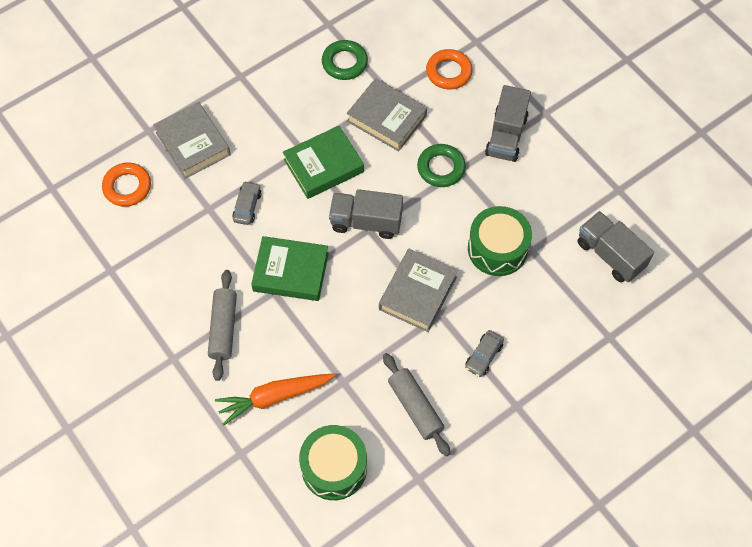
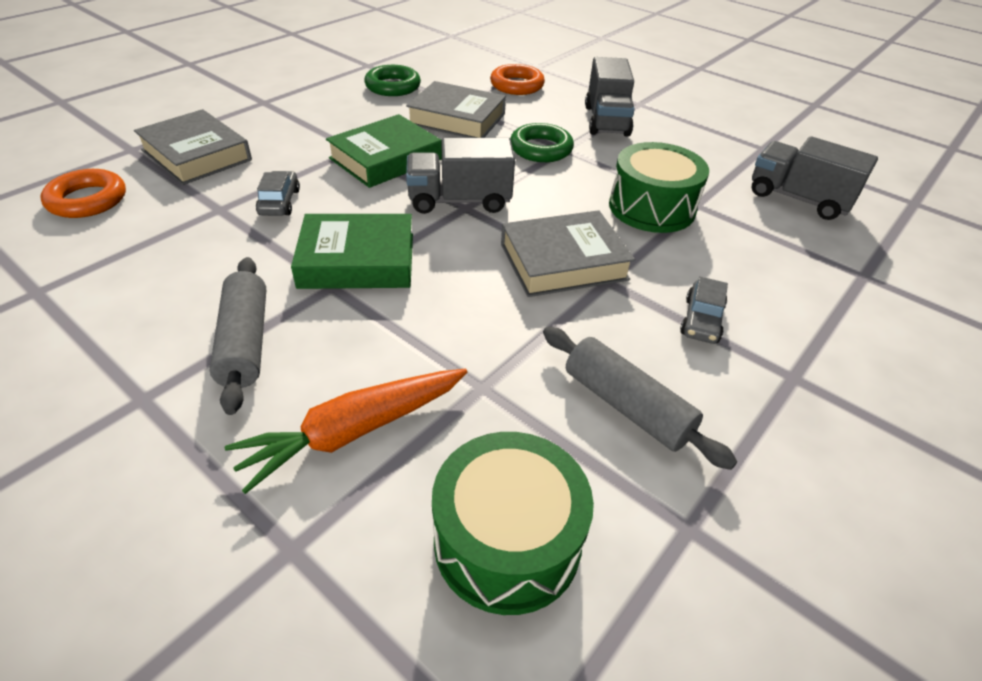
camera: 15 degrees left, 20 degrees down
grey book [379,249,458,332] -> grey book turned 60 degrees clockwise [501,210,635,297]

